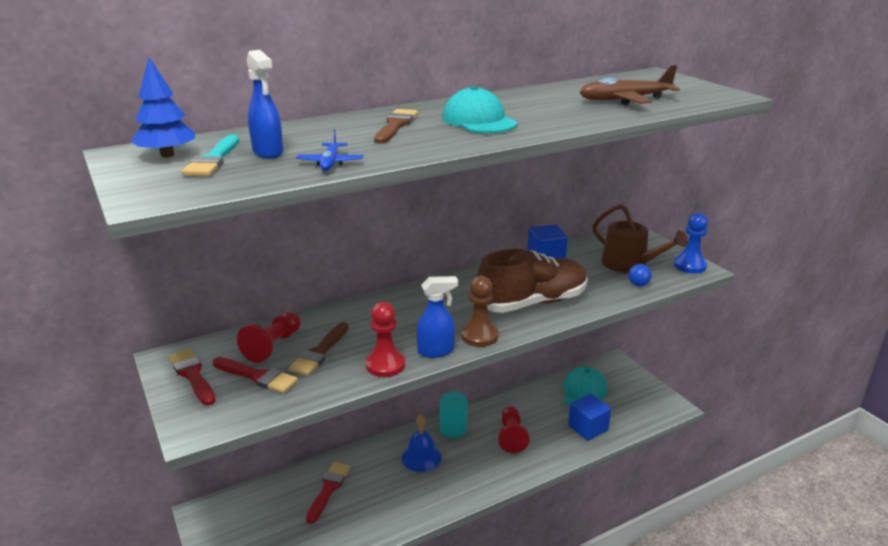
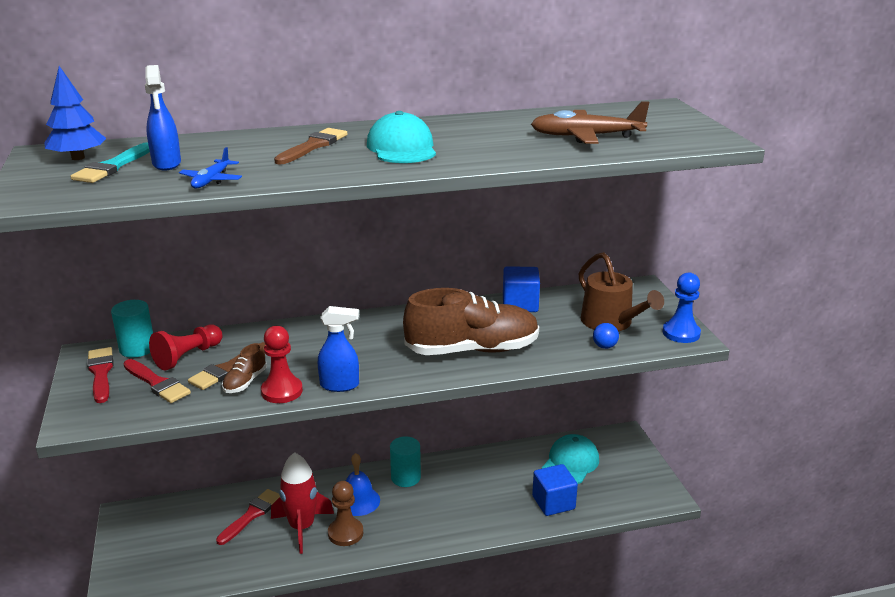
camera: 15 degrees right, 0 degrees up
brown pawn [461,276,498,347] -> brown pawn moved to [328,481,363,546]
red pawn [498,406,530,453] -> none
none -> turquoise cylinder [111,300,153,358]
none -> brown shoe [222,343,267,393]
none -> red rocket [271,452,334,554]

